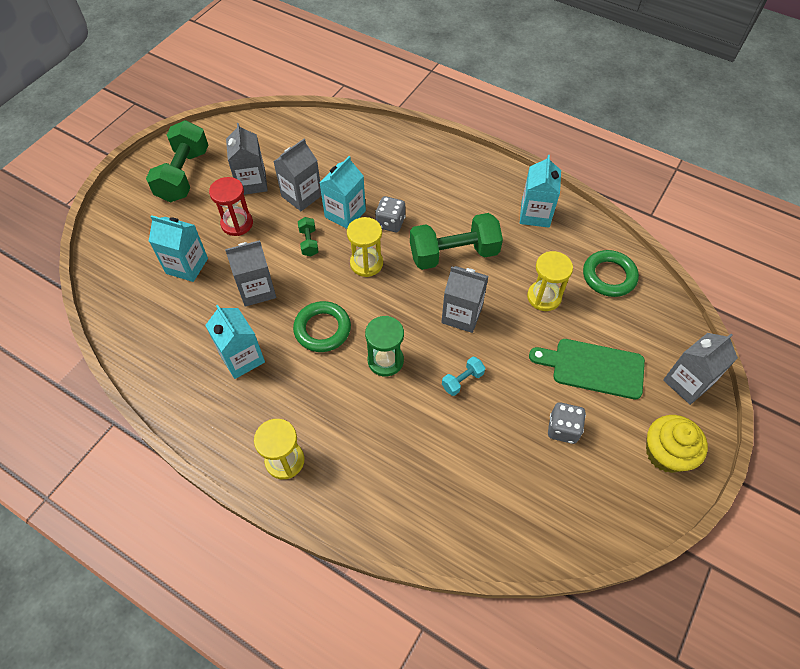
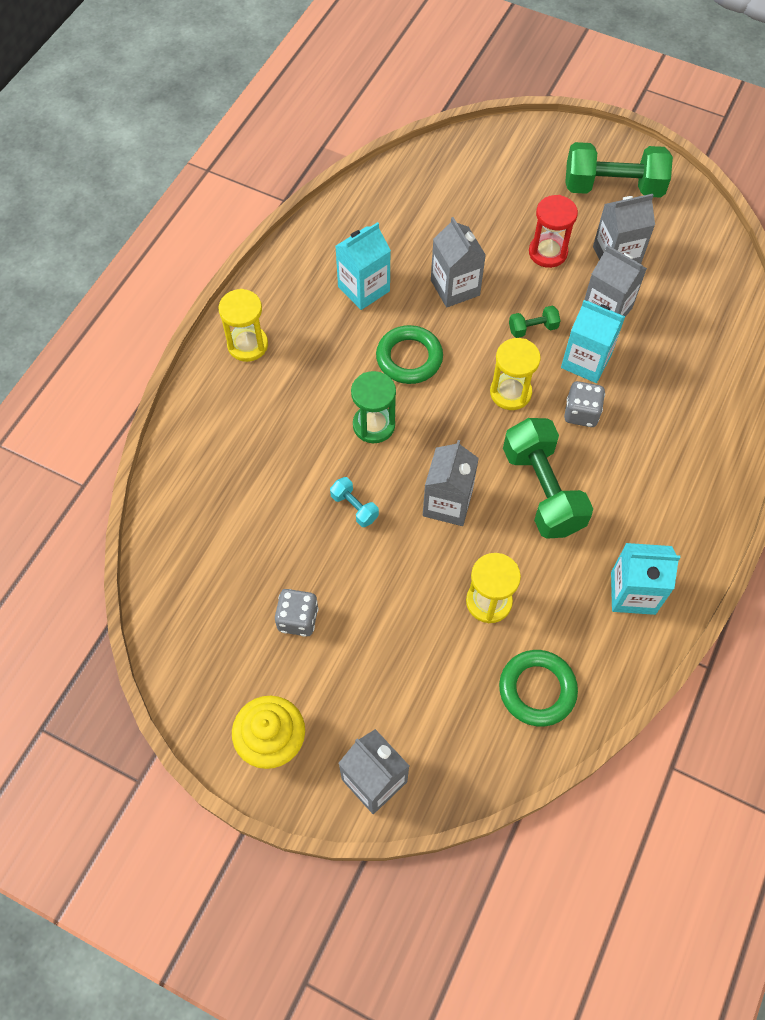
camera: 85 degrees right, 5 degrees up
turquoise carton [149,215,208,282] -> none
green cutting board [529,339,645,399] -> none

